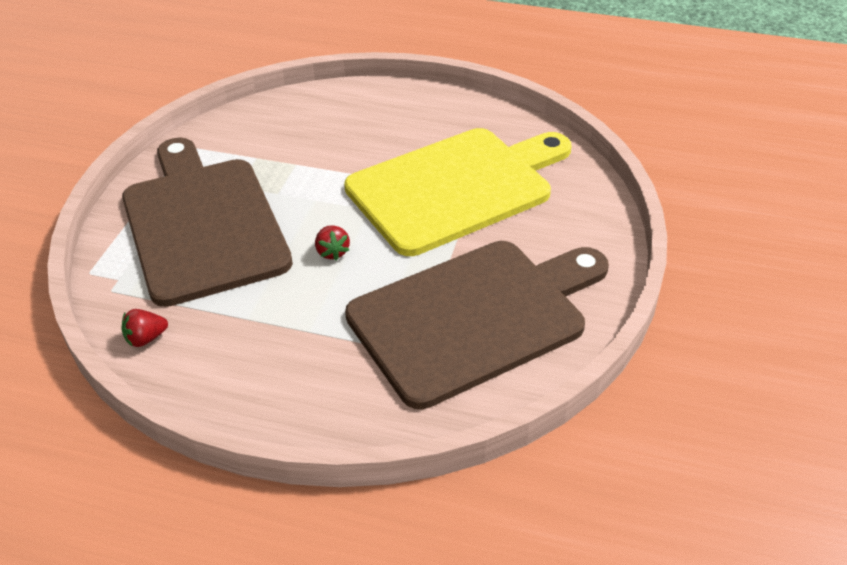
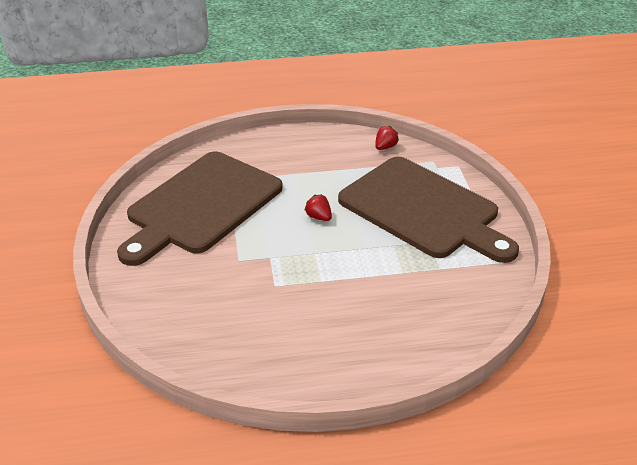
camera: 155 degrees right, 5 degrees down
yellow cutting board [344,128,572,256] -> none

